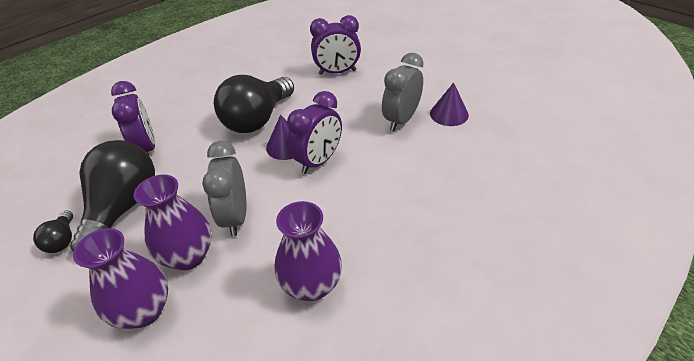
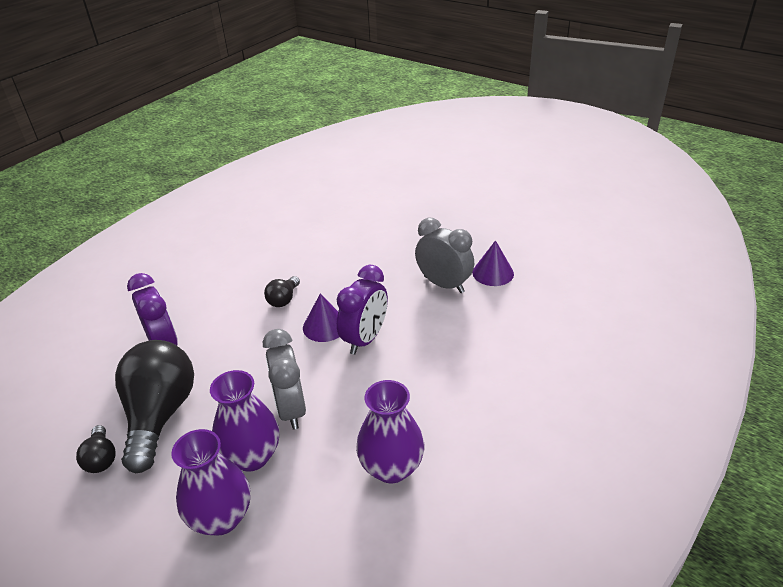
camera: 10 degrees left, 5 degrees down
black light bulb [214,75,294,133] -> black light bulb [264,276,300,307], size x0.45
purple clock [310,15,361,75] -> none
grey clock [382,53,423,131] -> grey clock turned 105 degrees clockwise [415,218,474,293]

